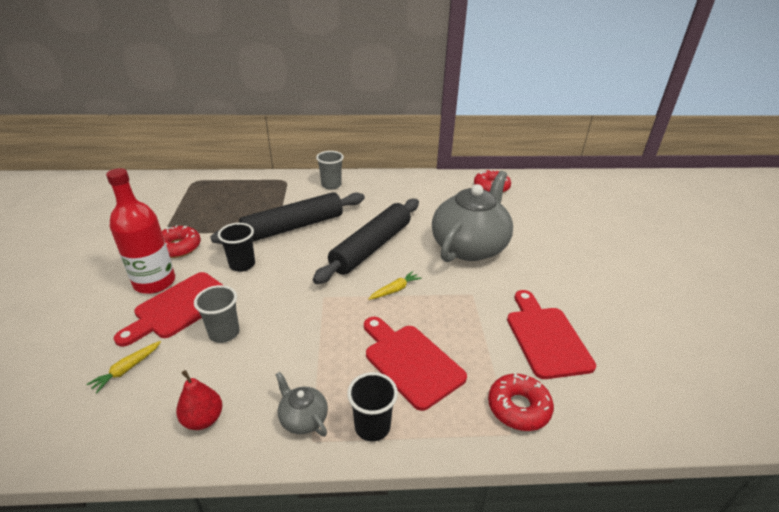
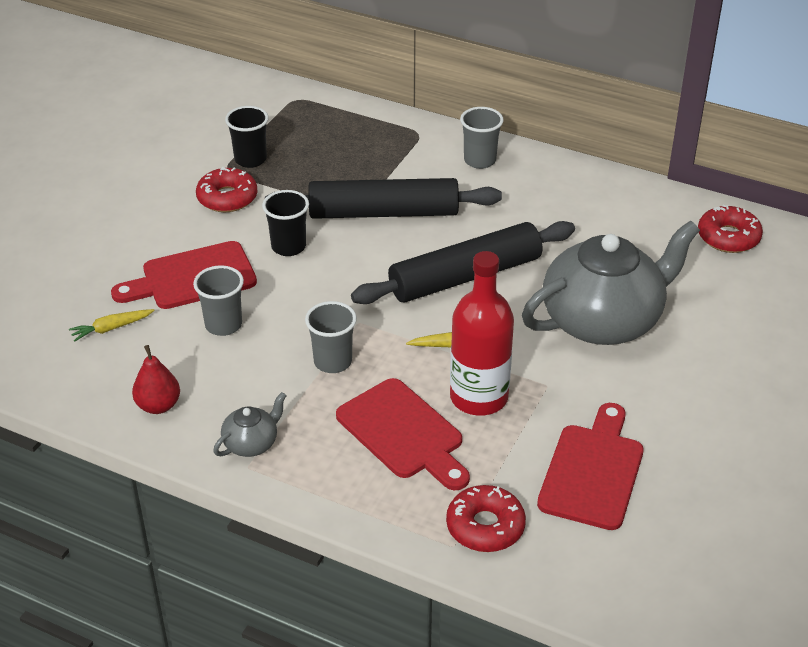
camera: 30 degrees right, 5 degrees up
red bottle [106,168,175,294] -> red bottle moved to [450,251,514,416]
grey teapot [275,372,328,436] -> grey teapot turned 60 degrees clockwise [213,392,287,457]
black cup [347,372,398,442] -> black cup moved to [225,106,269,168]
red cutting board [364,317,467,411] -> red cutting board turned 150 degrees clockwise [336,378,470,490]
none -> grey cup [305,301,357,373]

